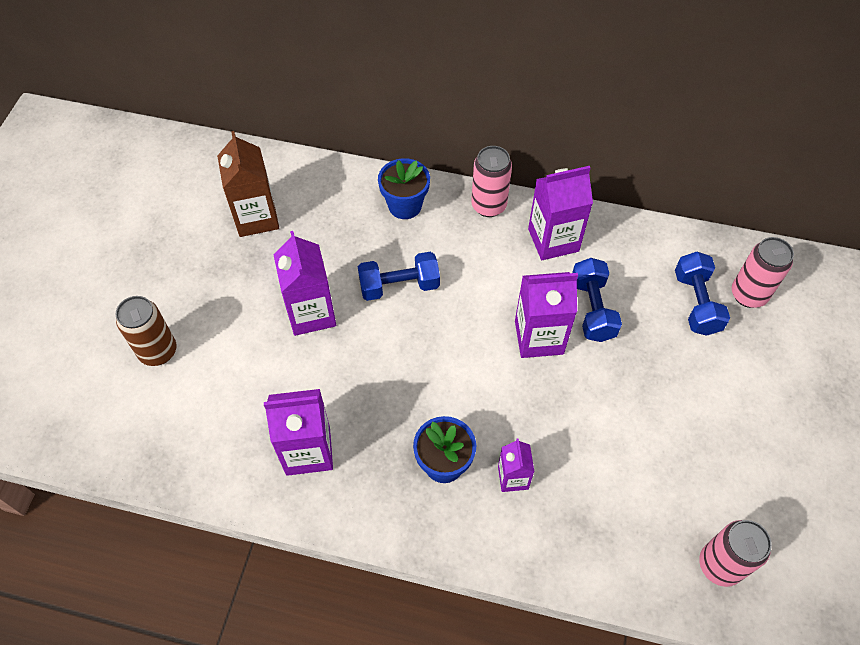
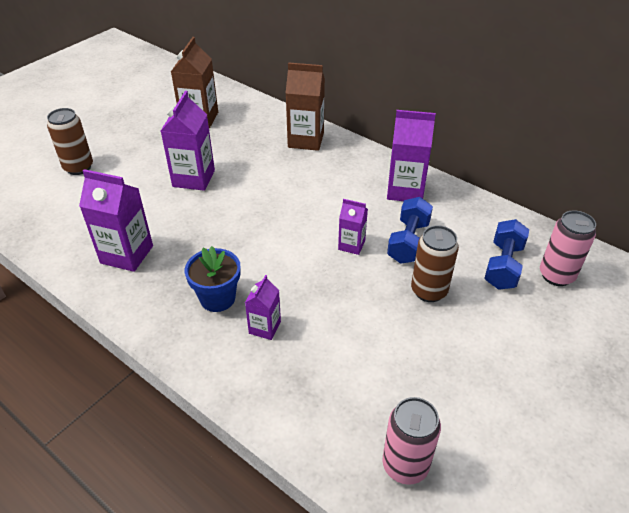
camera: 25 degrees right, 15 degrees down
blue dumbbell [358,252,440,301] -> none
blue flower pot [378,158,430,219] -> brown carton [286,62,325,151]
pink can [471,146,512,217] -> none
purple carton [515,272,578,358] -> purple carton [338,199,368,255], size x0.57
none -> brown can [411,225,459,302]

